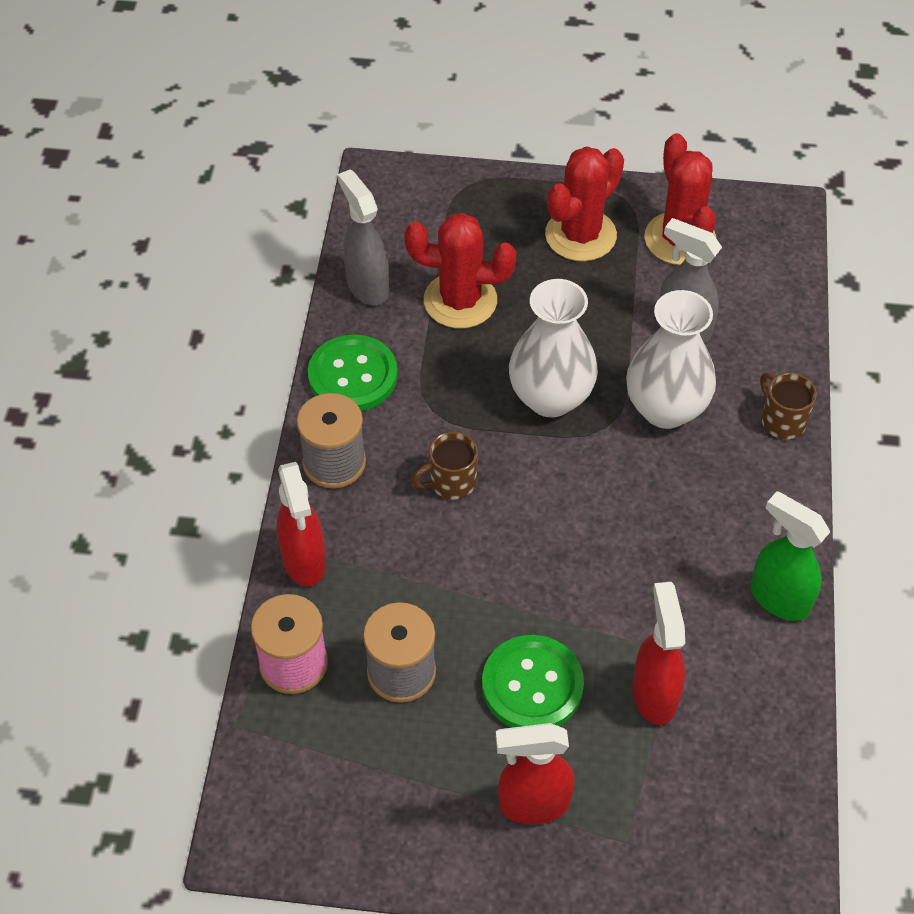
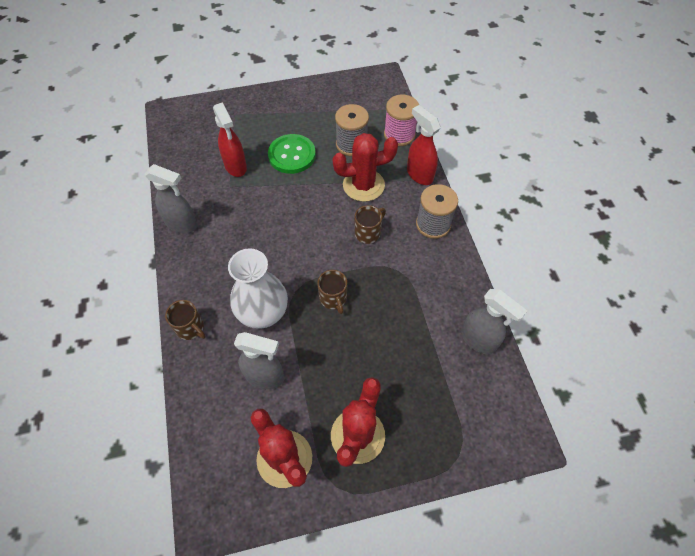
camera: 160 degrees right, 5 degrees up
green button [308,334,398,411] -> none
red cactus [404,213,516,328] -> red cactus moved to [333,133,398,202]
red spray bottle [496,723,575,825] -> none
white vase [509,279,598,417] -> brown mug [317,270,347,314]
green spray bottle [750,491,830,621] -> grey spray bottle [145,164,197,233]

